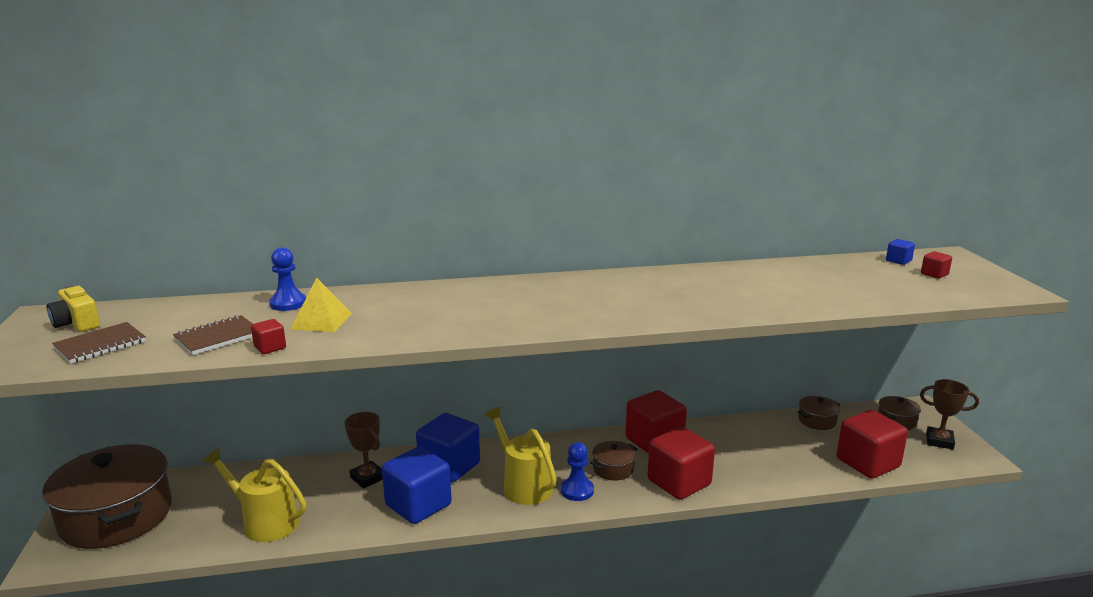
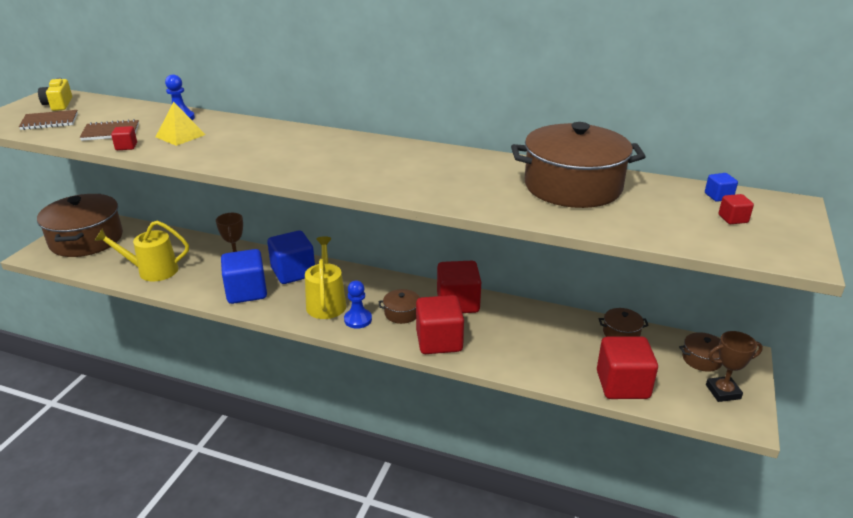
camera: 30 degrees right, 10 degrees up
yellow watering can [203,448,306,542] -> yellow watering can turned 60 degrees counterclockwise [94,221,189,281]
brown trophy [920,379,979,450] -> brown trophy turned 60 degrees counterclockwise [706,331,763,402]
none -> brown pot [511,122,646,208]

